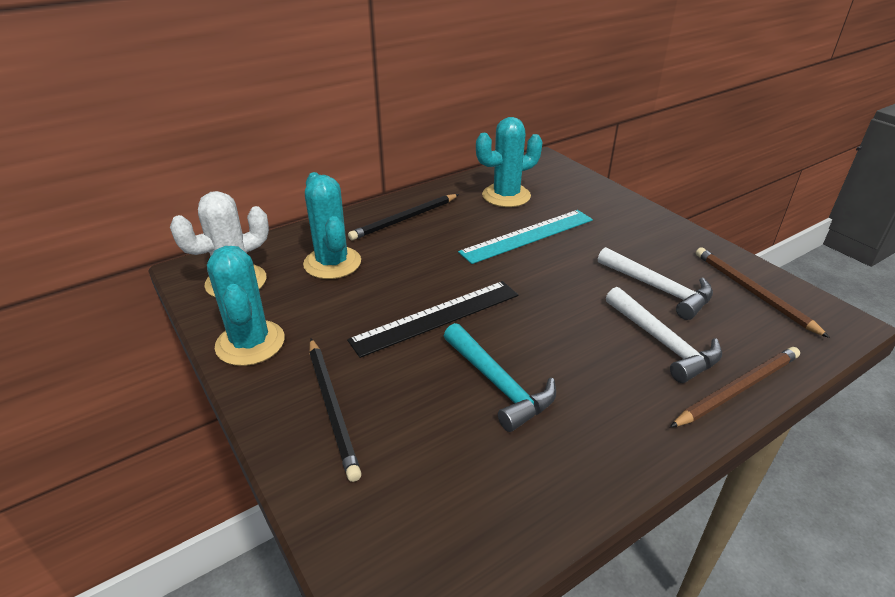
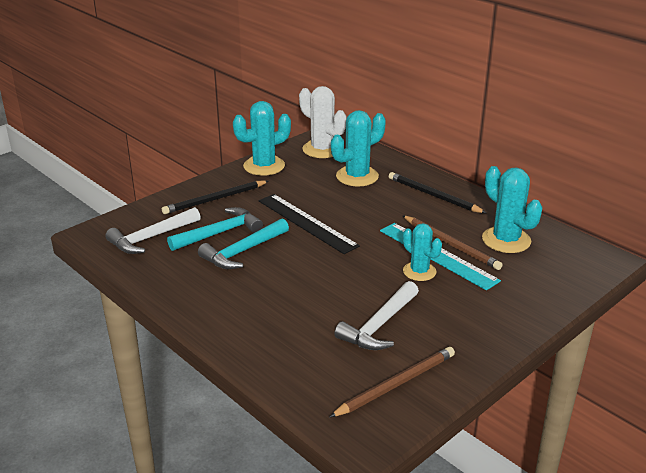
camera: 80 degrees right, 5 degrees down
white hammer [606,287,722,383] -> white hammer moved to [105,207,200,254]
brown pencil [670,347,800,428] -> brown pencil moved to [402,215,503,270]
none -> turquoise hammer [167,207,263,251]
none -> turquoise cactus [403,223,442,281]

